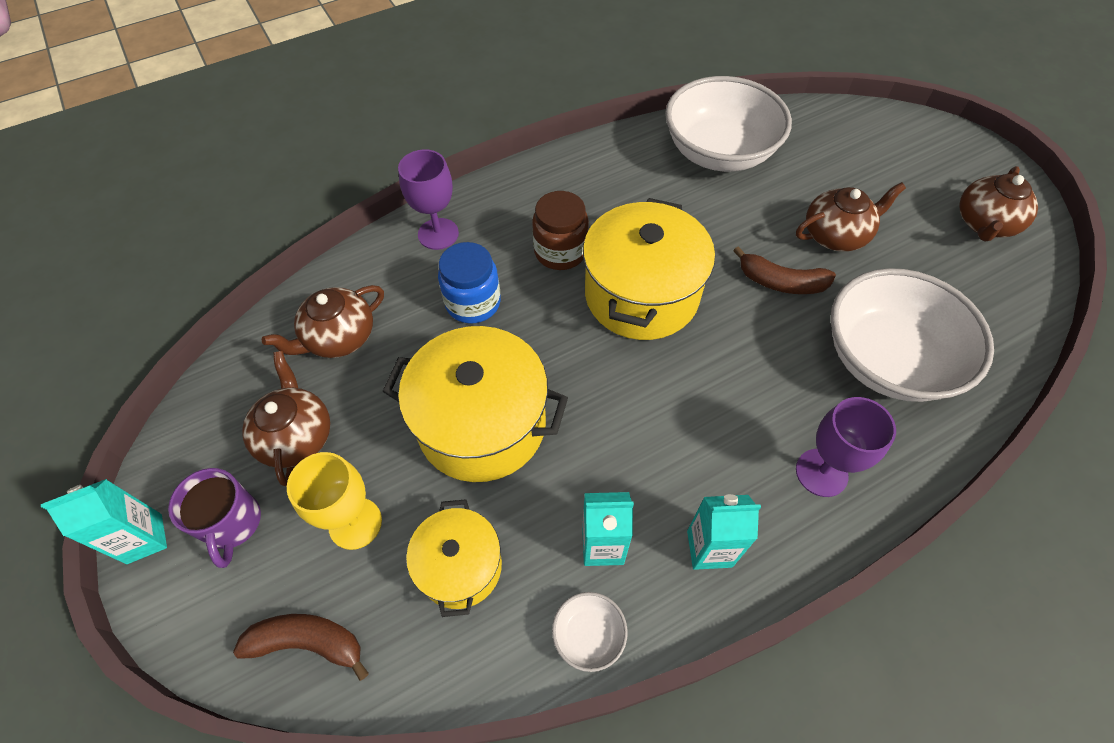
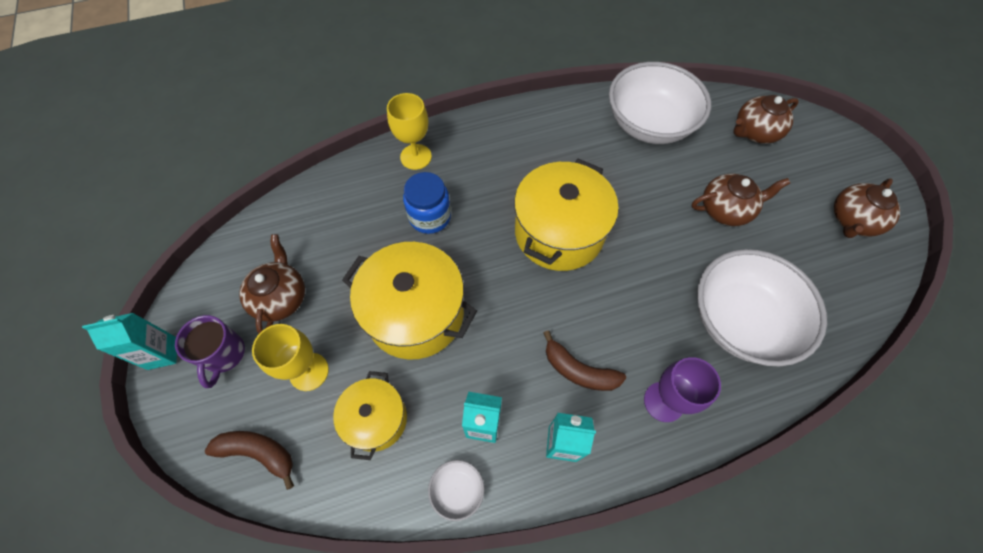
camera: 10 degrees right, 5 degrees up
brown teapot [262,285,384,358] -> brown teapot moved to [734,95,799,144]
purple goblet [398,149,459,250] -> yellow goblet [387,93,432,170]
brown jar [532,191,589,270] -> none
brown banana [733,246,836,294] -> brown banana moved to [543,330,626,391]

